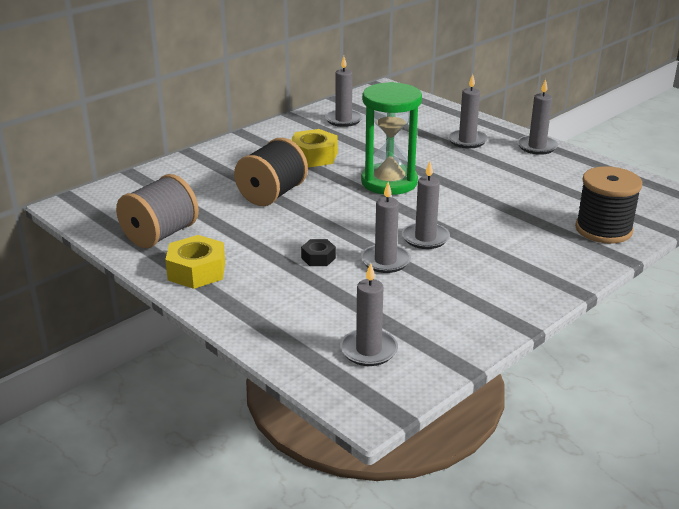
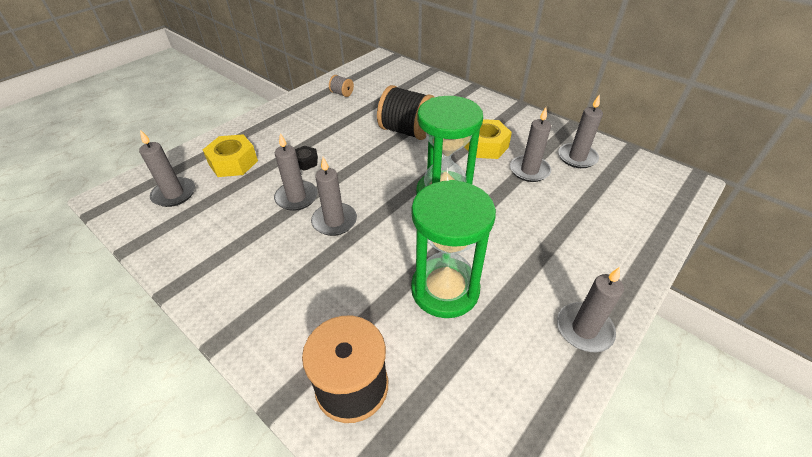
camera: 85 degrees right, 15 degrees up
grey spool [116,174,199,248] -> grey spool [329,75,354,97], size x0.46
yellow nut [165,235,225,289] -> yellow nut moved to [203,134,258,177]
grey candle [448,74,488,148] -> grey candle moved to [510,107,551,182]
none -> green hourglass [411,180,496,318]

